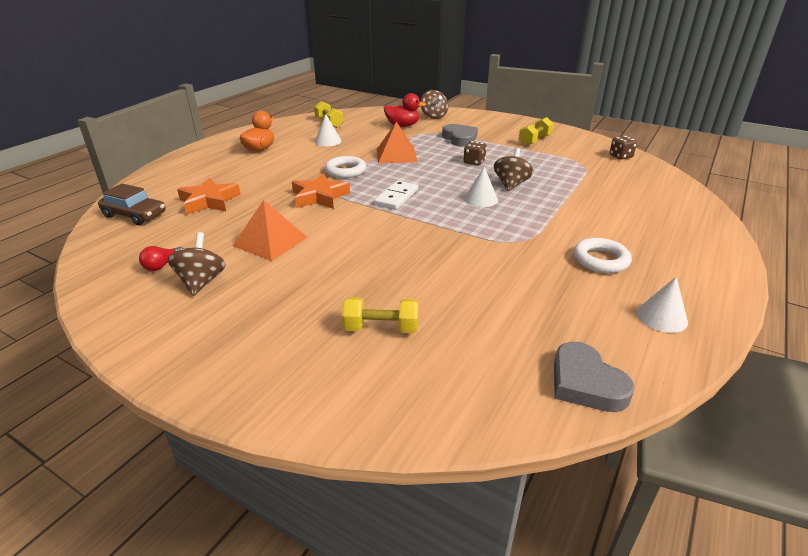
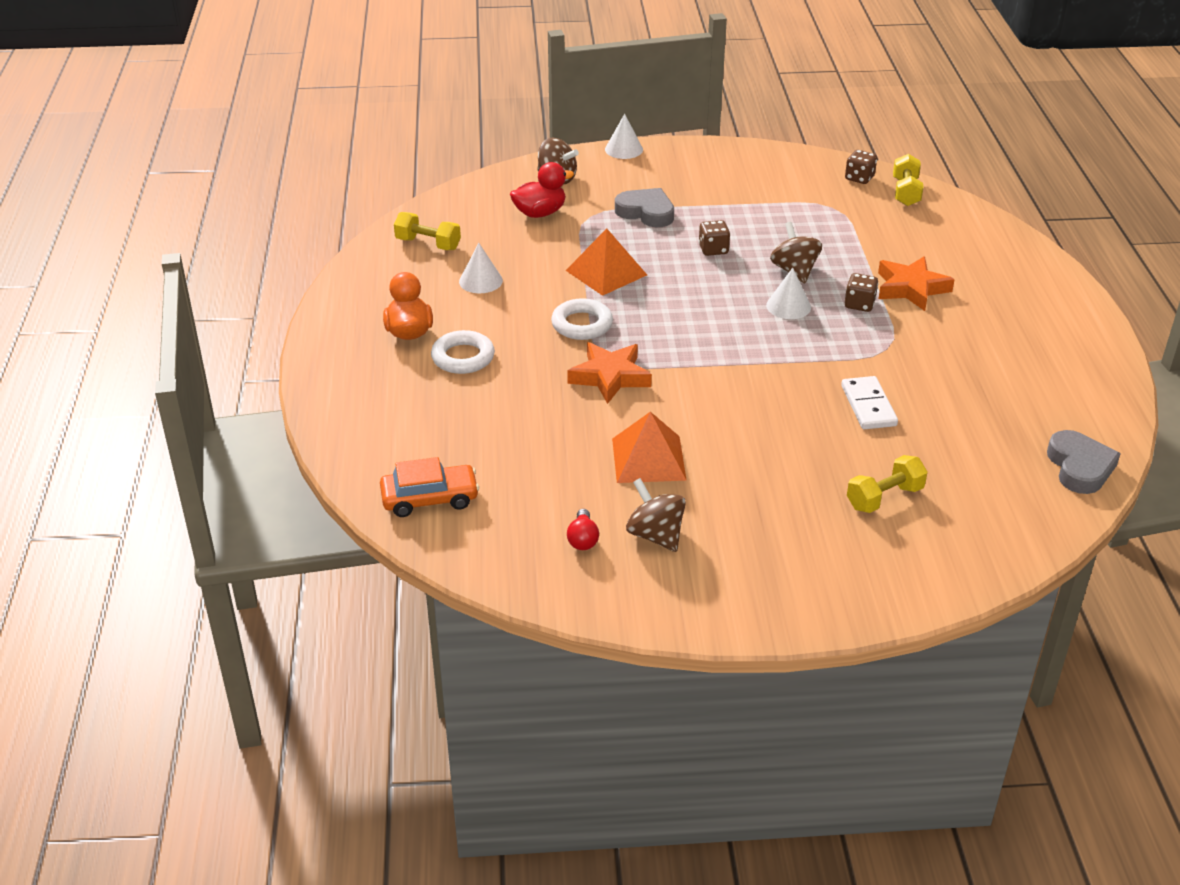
camera: 35 degrees left, 5 degrees up
brown car [98,183,166,225] -> orange car [380,457,479,517]
orange star [177,178,241,215] -> orange star moved to [878,256,955,311]
white domino [374,181,418,210] -> white domino moved to [841,376,898,429]
yellow dumbbell [519,117,554,146] -> yellow dumbbell moved to [893,154,924,206]
grey heart [554,342,635,412] -> grey heart turned 120 degrees counterclockwise [1047,430,1121,494]
white ring [573,238,632,273] -> white ring moved to [431,330,495,374]
white cone [637,277,688,333] -> white cone moved to [605,114,643,159]
none -> brown dice [845,273,878,312]

